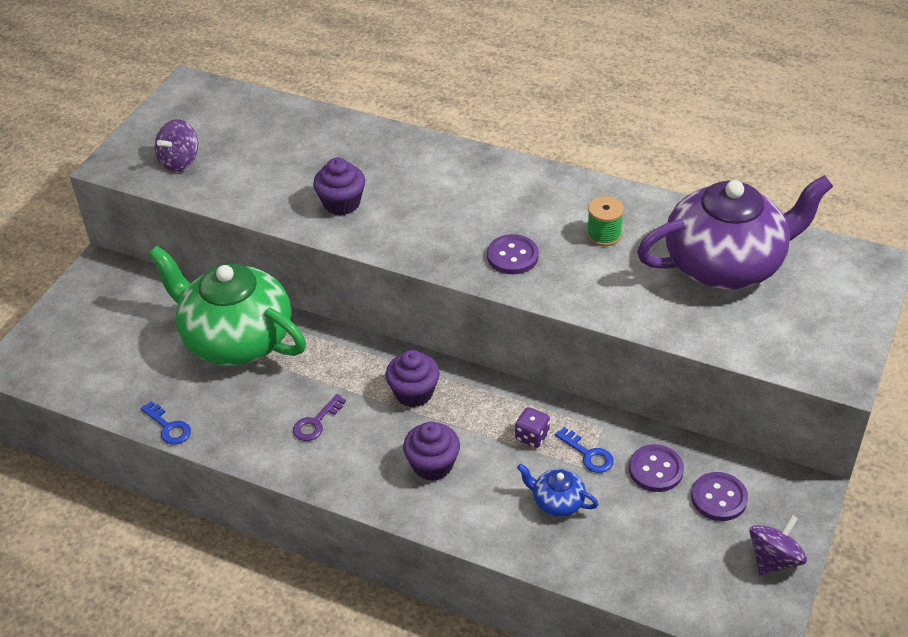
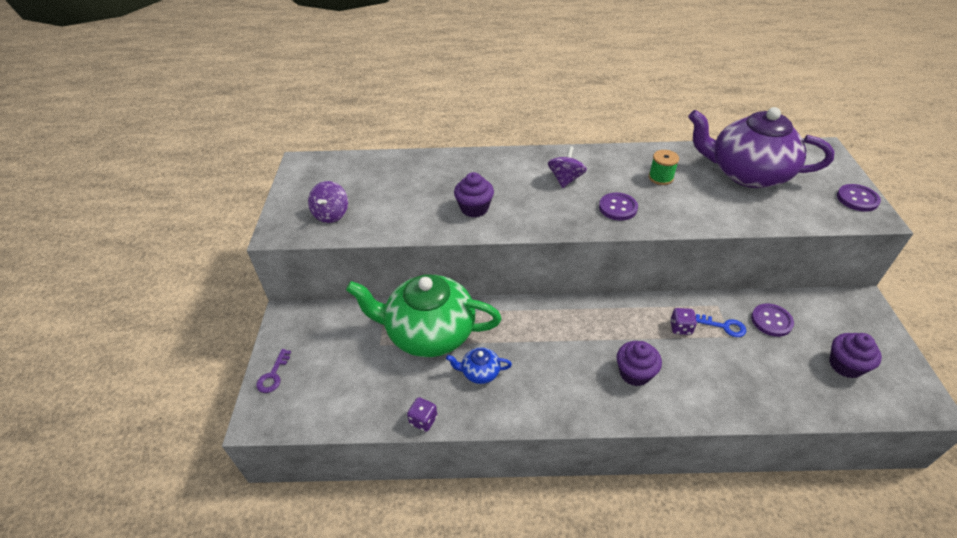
camera: 25 degrees left, 0 degrees up
blue key [141,401,191,445] -> purple dice [407,397,437,432]
purple key [293,394,346,441] -> purple key moved to [256,349,291,393]
purple cupcake [386,350,440,407] -> purple cupcake moved to [829,333,882,378]
blue teapot [517,464,598,517] -> blue teapot moved to [446,347,512,384]
purple teapot [637,175,833,289] -> purple teapot turned 120 degrees counterclockwise [688,107,834,188]
purple button [691,472,748,521] -> purple button moved to [837,184,881,212]
purple spinning top [749,515,807,575] -> purple spinning top moved to [548,146,587,188]

